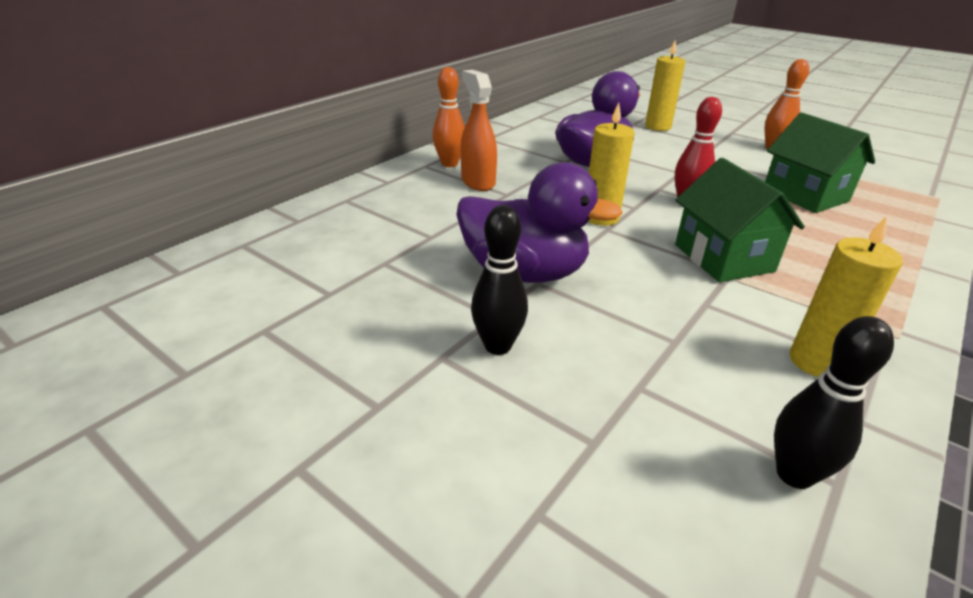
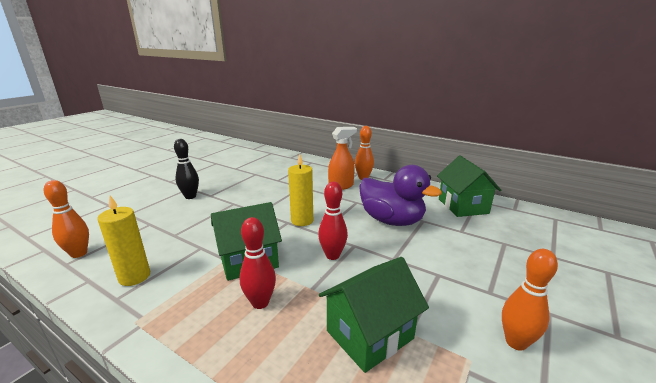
camera: 85 degrees right, 10 degrees down
purple duck [456,162,623,283] -> none
yellow candle [645,39,686,131] -> none
black bowling pin [774,316,894,489] -> orange bowling pin [44,180,89,258]
none -> red bowling pin [240,217,276,309]
none -> green house [437,156,501,217]

